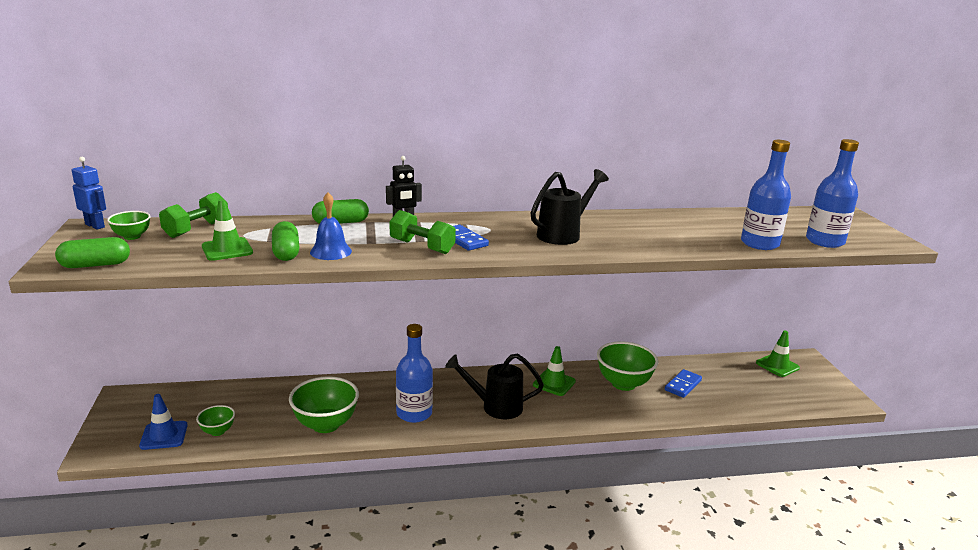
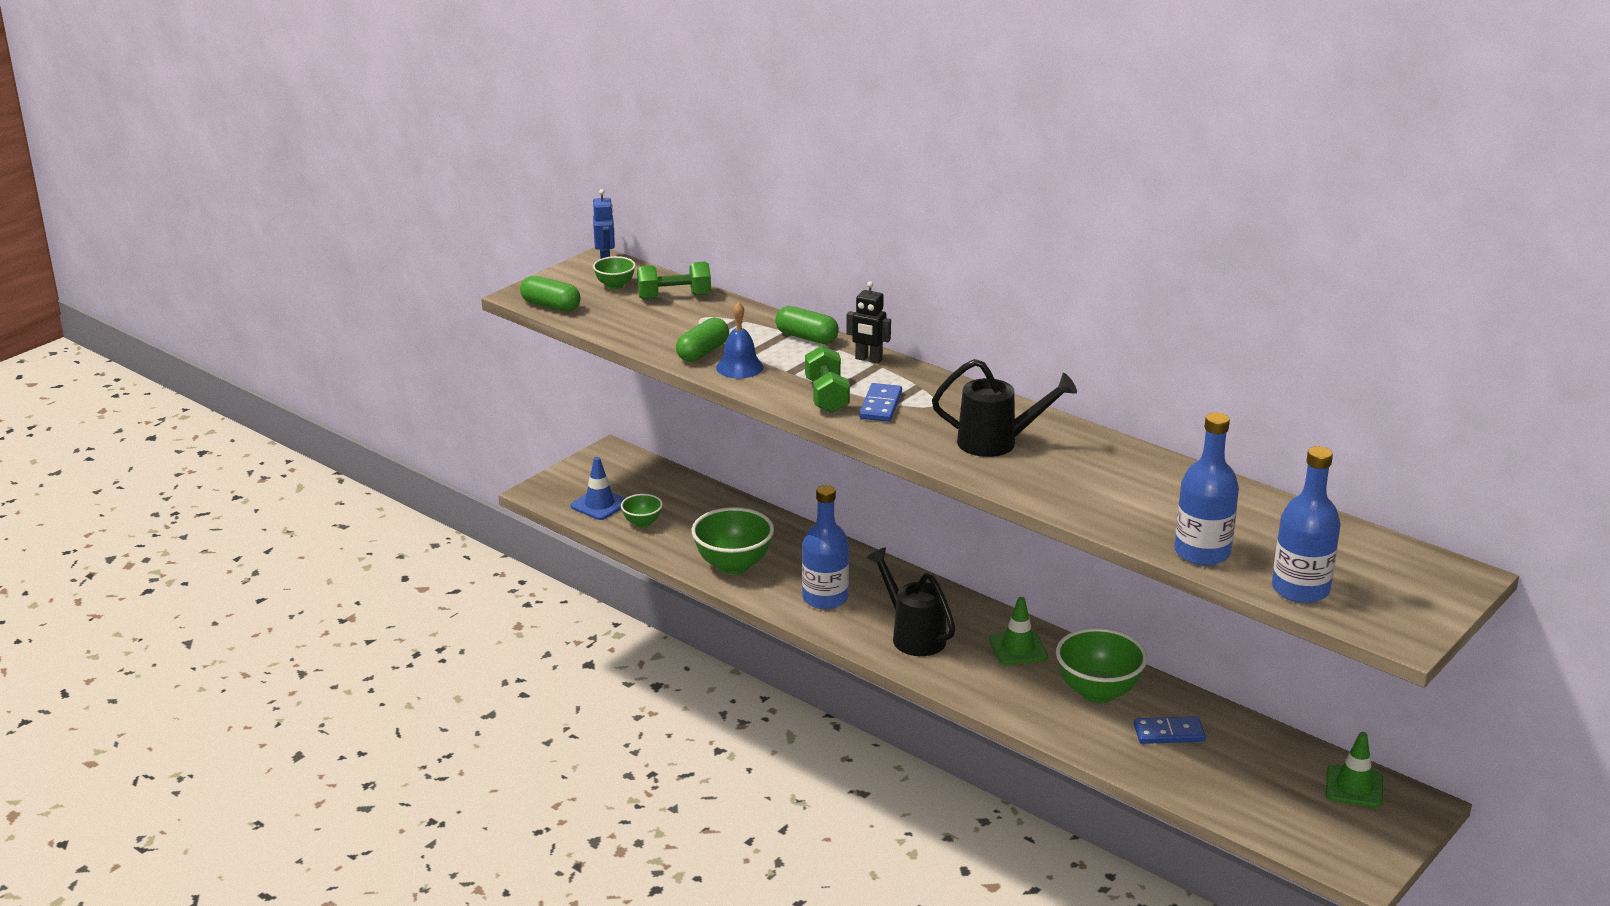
camera: 50 degrees right, 5 degrees up
green traffic cone [202,199,253,261] -> none

